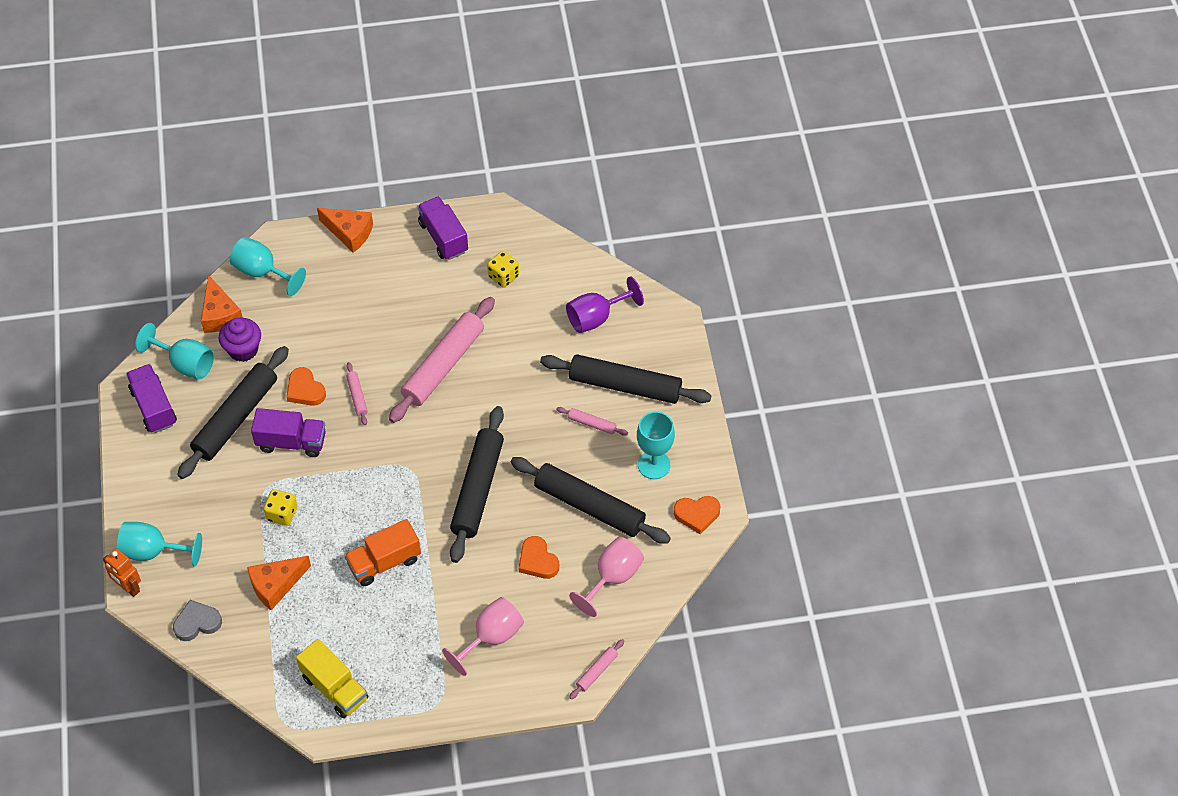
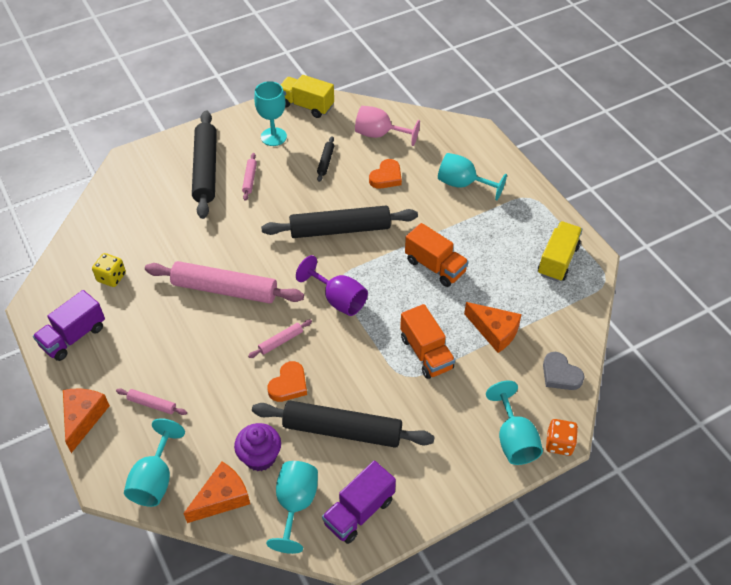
camera: 110 degrees left, 5 degrees down
orange robot [103,548,141,597] -> orange dice [546,419,578,456]
purple truck [251,408,326,457] -> none
yellow dice [263,489,297,526] -> orange truck [400,304,455,379]
pink goblet [442,597,524,676] -> turquoise goblet [438,153,507,200]
black rolling pin [510,457,671,544] -> black rolling pin [317,136,334,182], size x0.43
purple goblet [566,276,644,333] -> purple goblet moved to [296,255,368,316]
pink rolling pin [569,639,624,699] -> pink rolling pin moved to [116,388,187,415]
orange heart [674,496,721,534] -> yellow truck [281,75,334,118]

